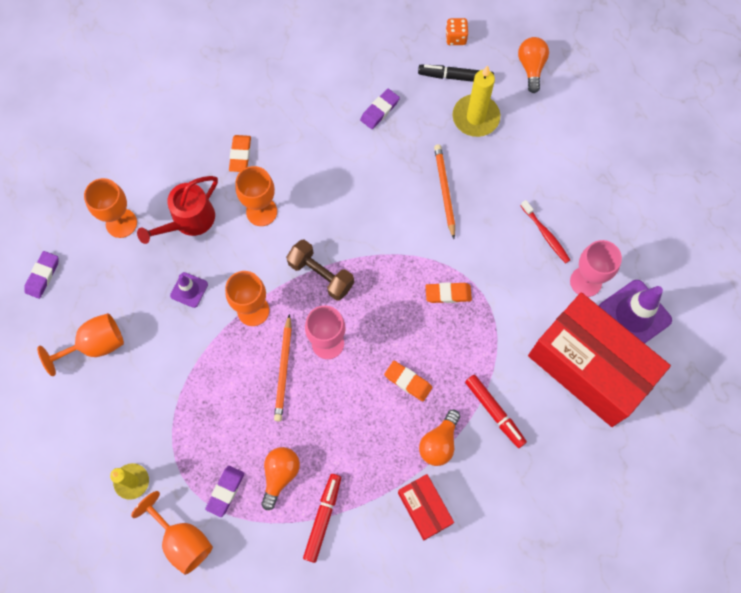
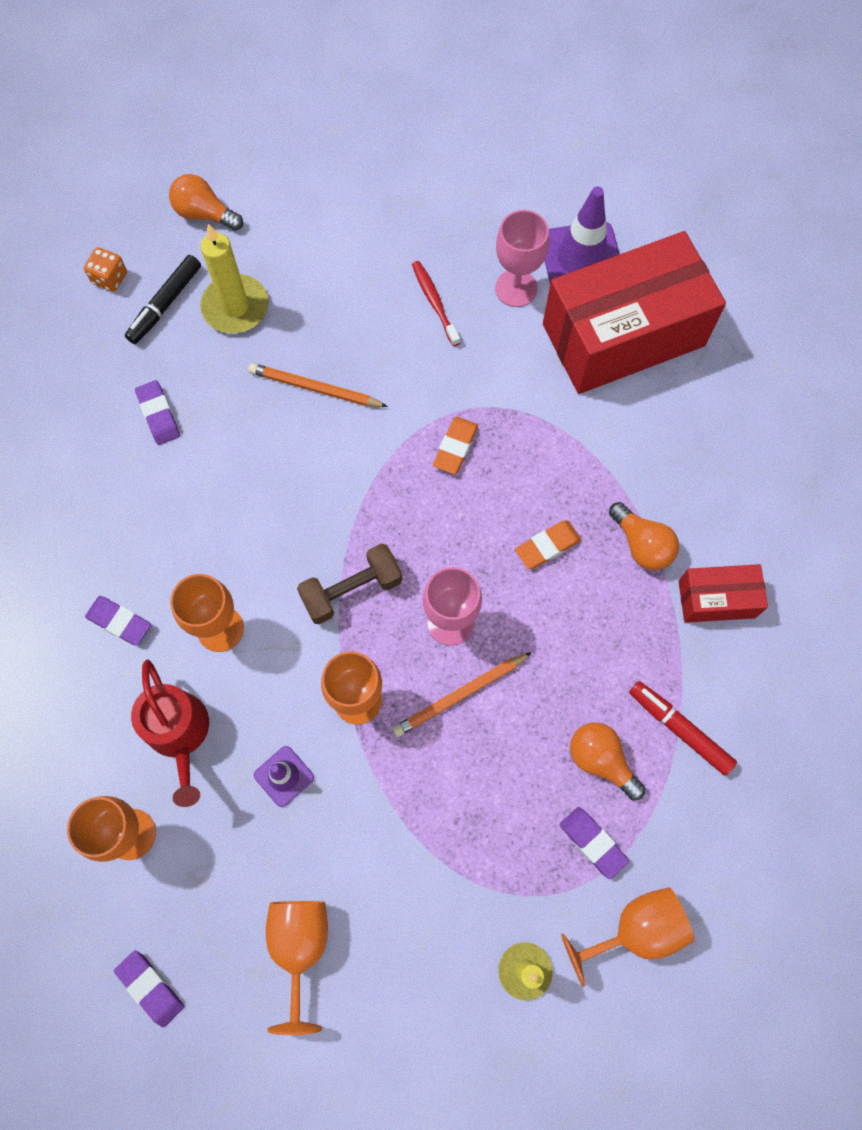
camera: 65 degrees left, 0 degrees up
orange eraser [229,135,251,172] -> purple eraser [85,596,151,646]
orange pencil [274,314,292,422] -> orange pencil turned 120 degrees clockwise [392,652,532,737]
red marker [465,375,527,448] -> none
red toothbrush [521,200,570,263] -> red toothbrush turned 105 degrees counterclockwise [412,261,460,346]

